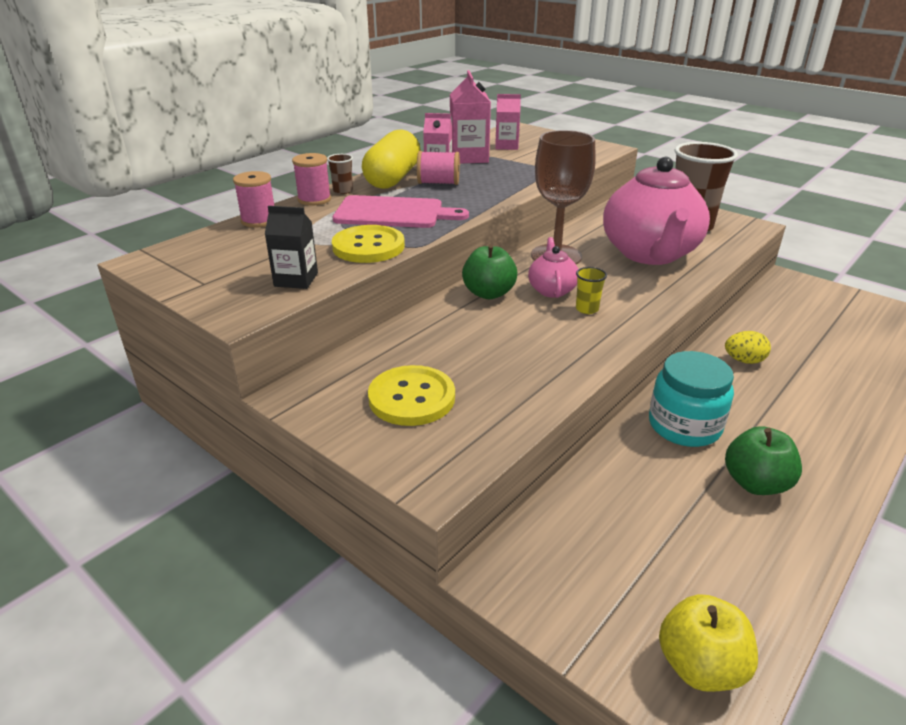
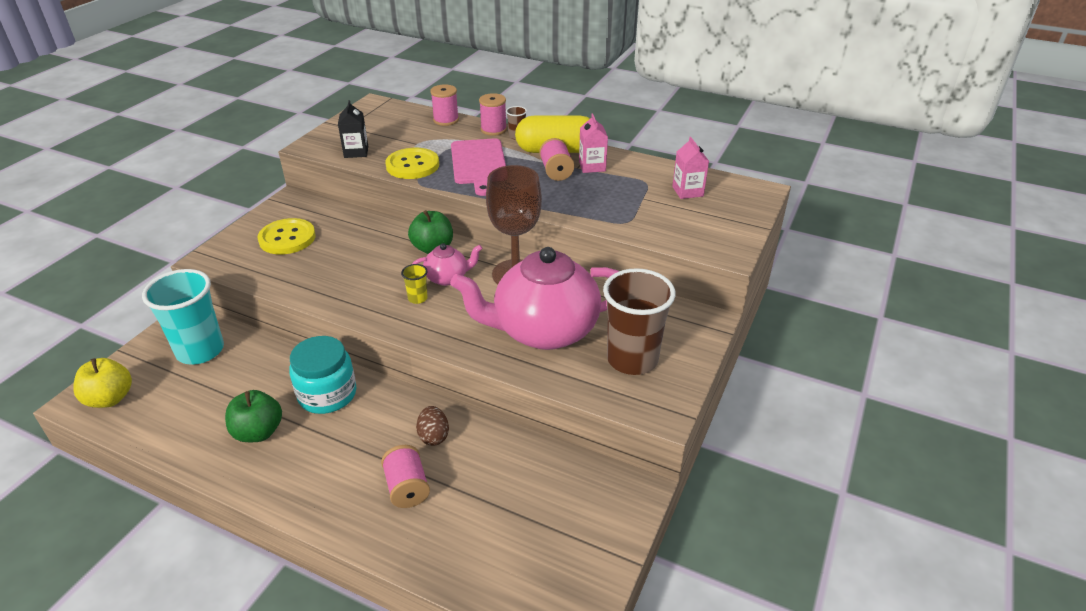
camera: 75 degrees right, 5 degrees up
pink carton [450,70,491,164] -> none
yellow egg [725,331,771,364] -> brown egg [416,406,449,446]
none -> turquoise cup [142,269,224,364]
none -> pink spool [381,445,430,508]

